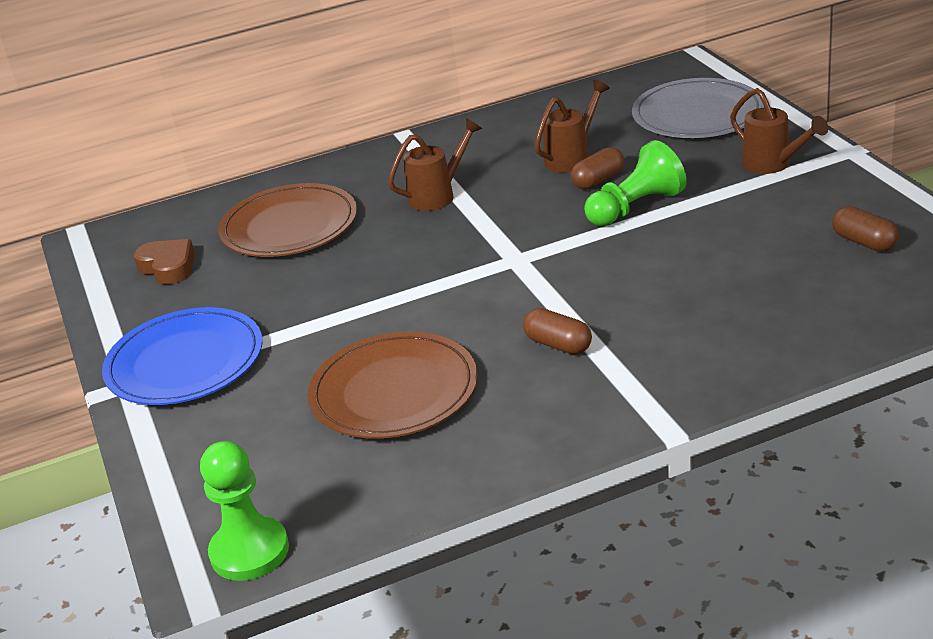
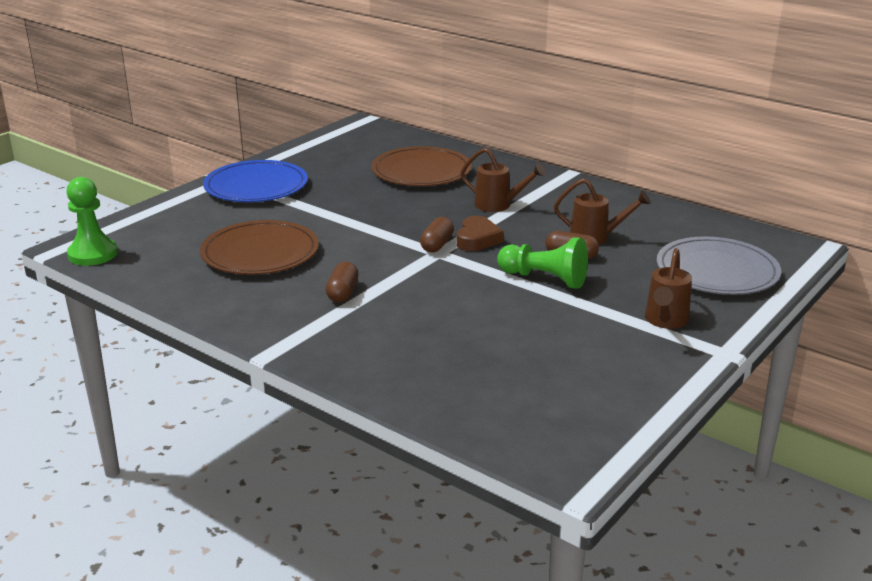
camera: 55 degrees right, 5 degrees down
brown heart [134,239,195,285] -> brown heart moved to [457,216,503,251]
brown capsule [832,206,899,252] -> brown capsule moved to [420,217,454,252]

